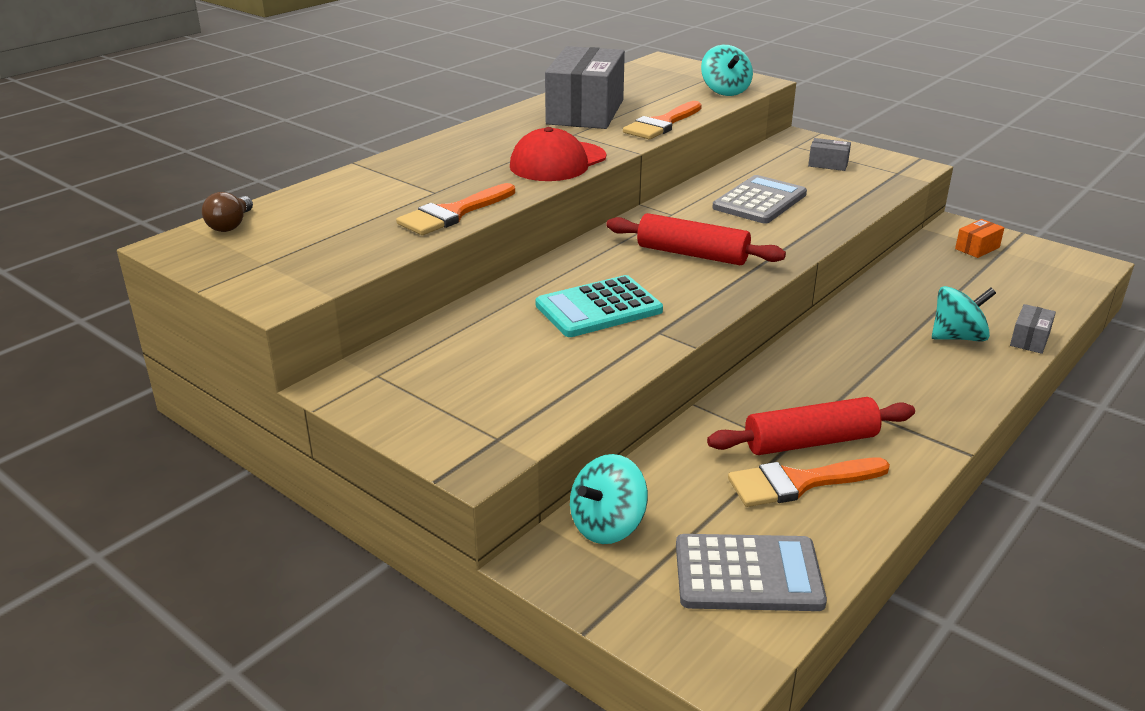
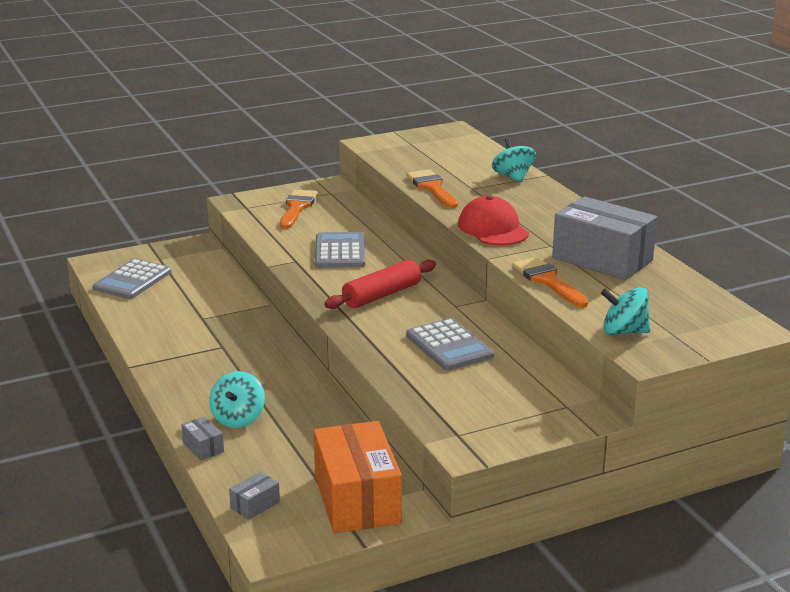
camera: 115 degrees right, 5 degrees down
brown light bulb [202,192,253,232] -> none
turquoise calculator [536,275,663,337] -> grey calculator [315,232,365,268]
turquoise spinning top [570,454,648,544] -> turquoise spinning top moved to [492,138,536,183]
red rolling pin [707,397,915,455] -> none
orange brush [728,458,890,507] -> orange brush moved to [280,190,318,229]
grey box [808,138,851,171] -> grey box moved to [229,472,280,520]
orange box [955,219,1005,258] -> orange box [314,421,402,533], size x2.42

